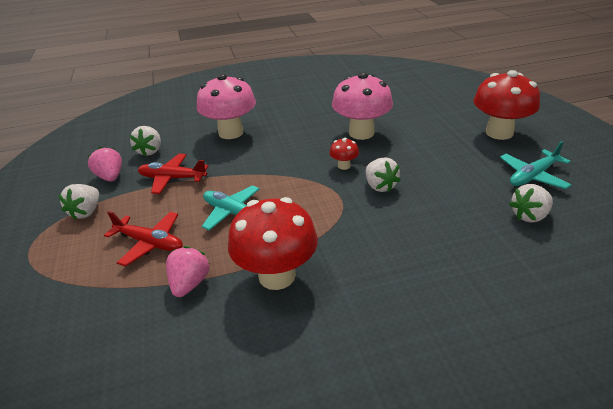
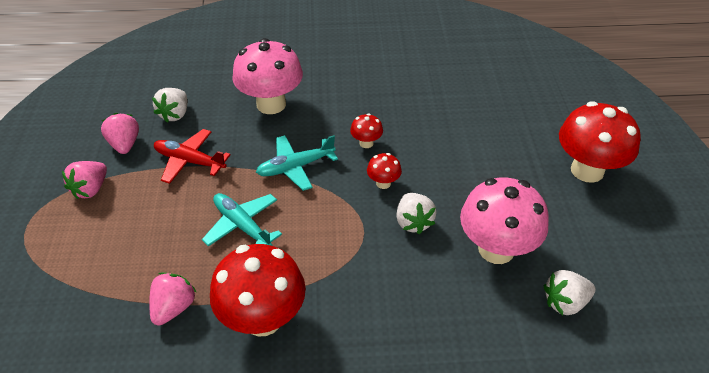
camera: 10 degrees right, 10 degrees up
white strawberry [59,184,99,220] -> pink strawberry [62,161,107,199]
red plane [104,211,183,267] -> none
pink mushroom [332,72,393,140] -> pink mushroom moved to [460,178,549,264]
turquoise plane [500,141,572,189] -> turquoise plane moved to [256,135,338,191]
none -> red mushroom [350,113,383,148]

